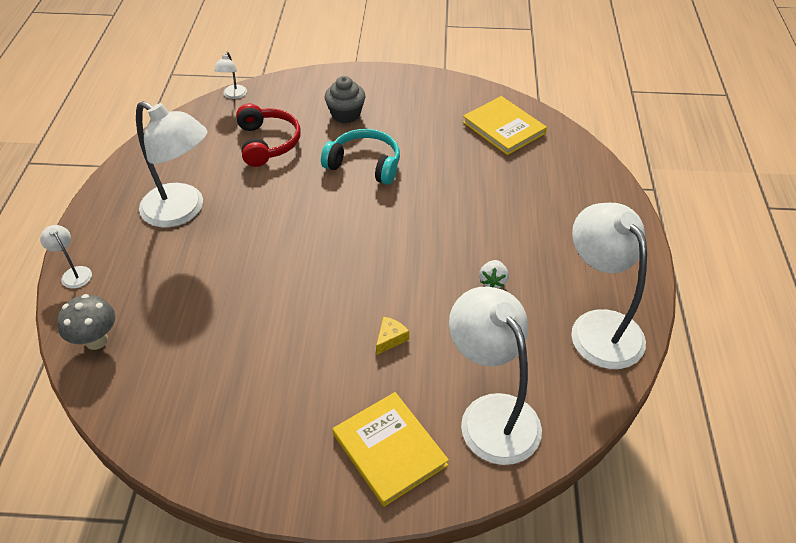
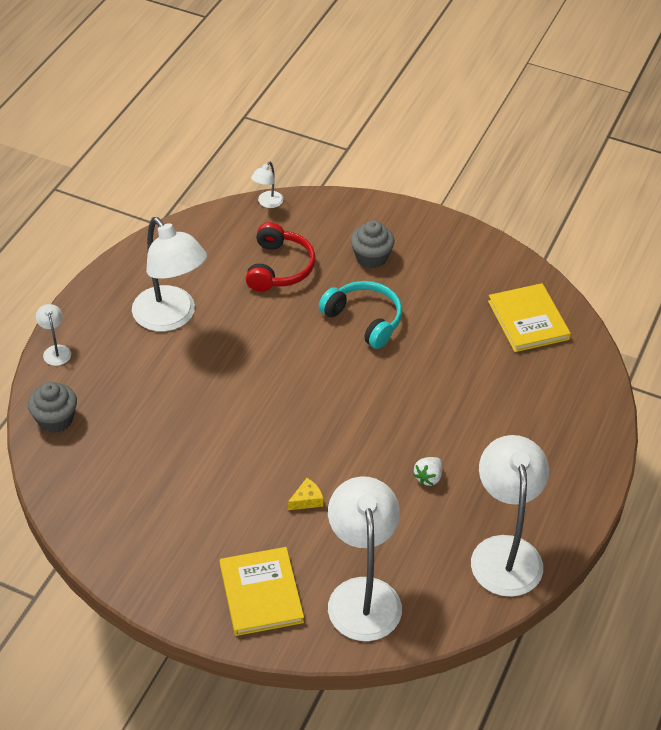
camera: 20 degrees right, 0 degrees up
grey mushroom [57,294,115,350] -> grey cupcake [28,382,77,433]

